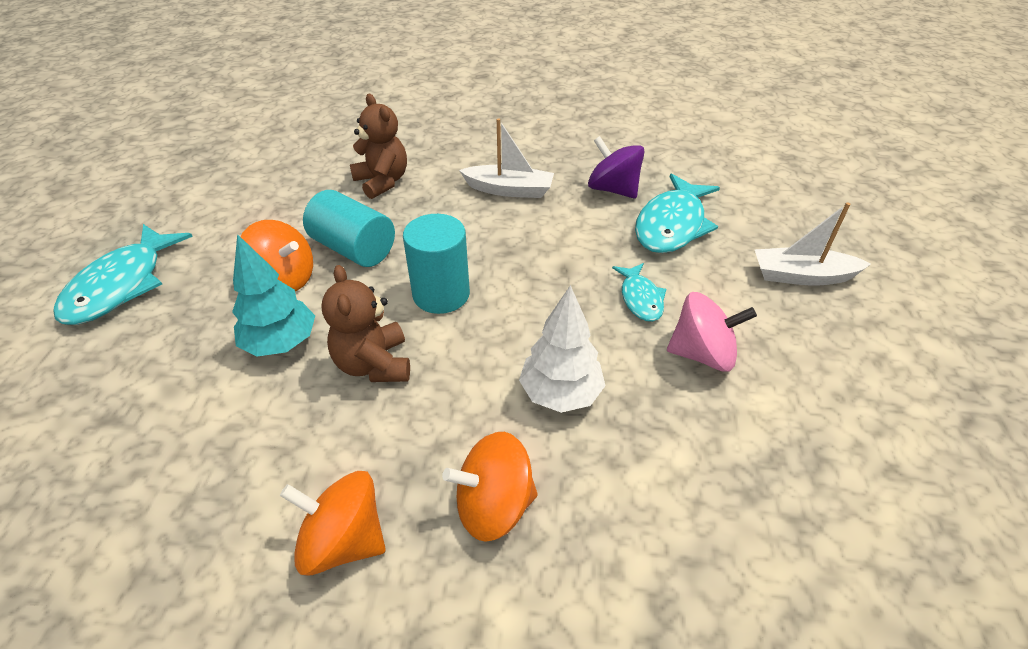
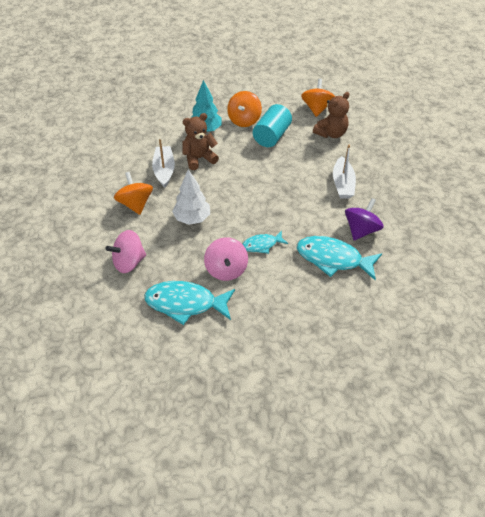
camera: 80 degrees right, 5 degrees up
turquoise fish [54,224,193,325] -> turquoise fish moved to [144,281,235,325]
orange spinning top [280,471,386,575] -> orange spinning top moved to [301,79,335,117]
turquoise cylinder [403,214,470,314] -> none
white boat [754,202,871,286] -> white boat moved to [152,139,175,188]
none -> pink spinning top [106,230,146,273]

